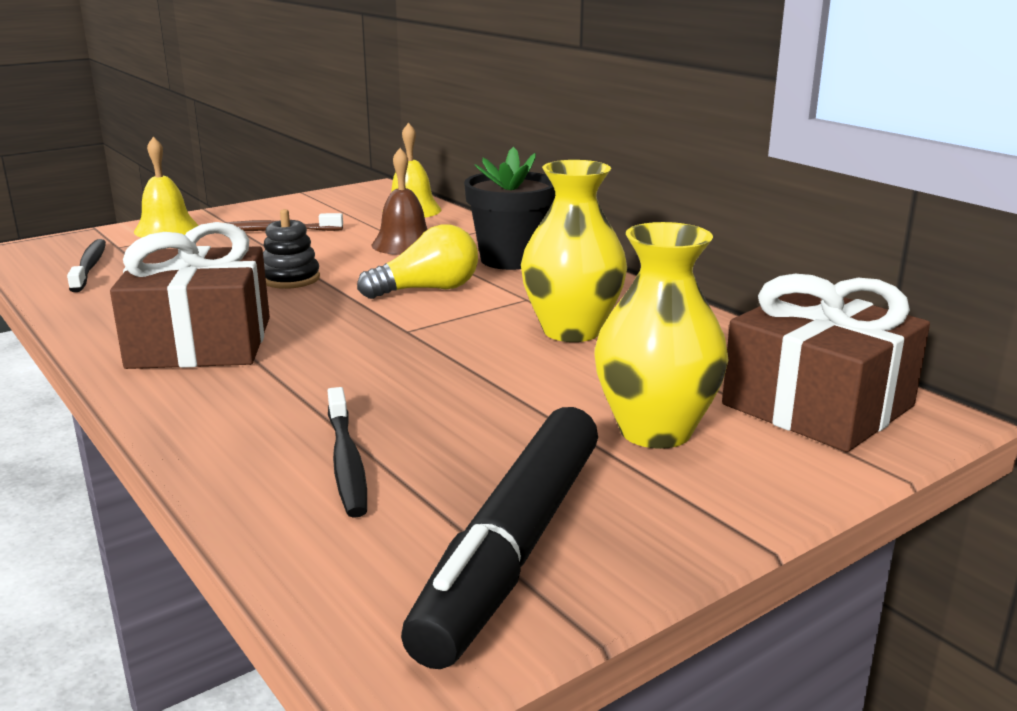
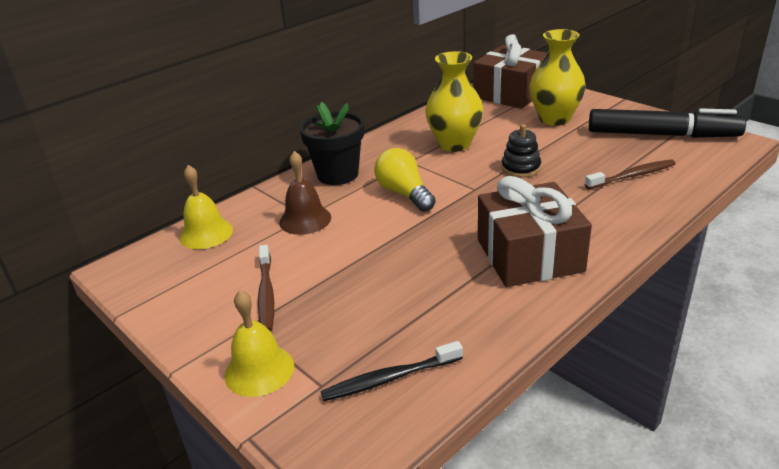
camera: 95 degrees left, 10 degrees up
black stacking toy [263,209,320,289] -> black stacking toy moved to [501,124,541,178]
black toothbrush [328,387,367,518] -> brown toothbrush [584,159,676,189]

